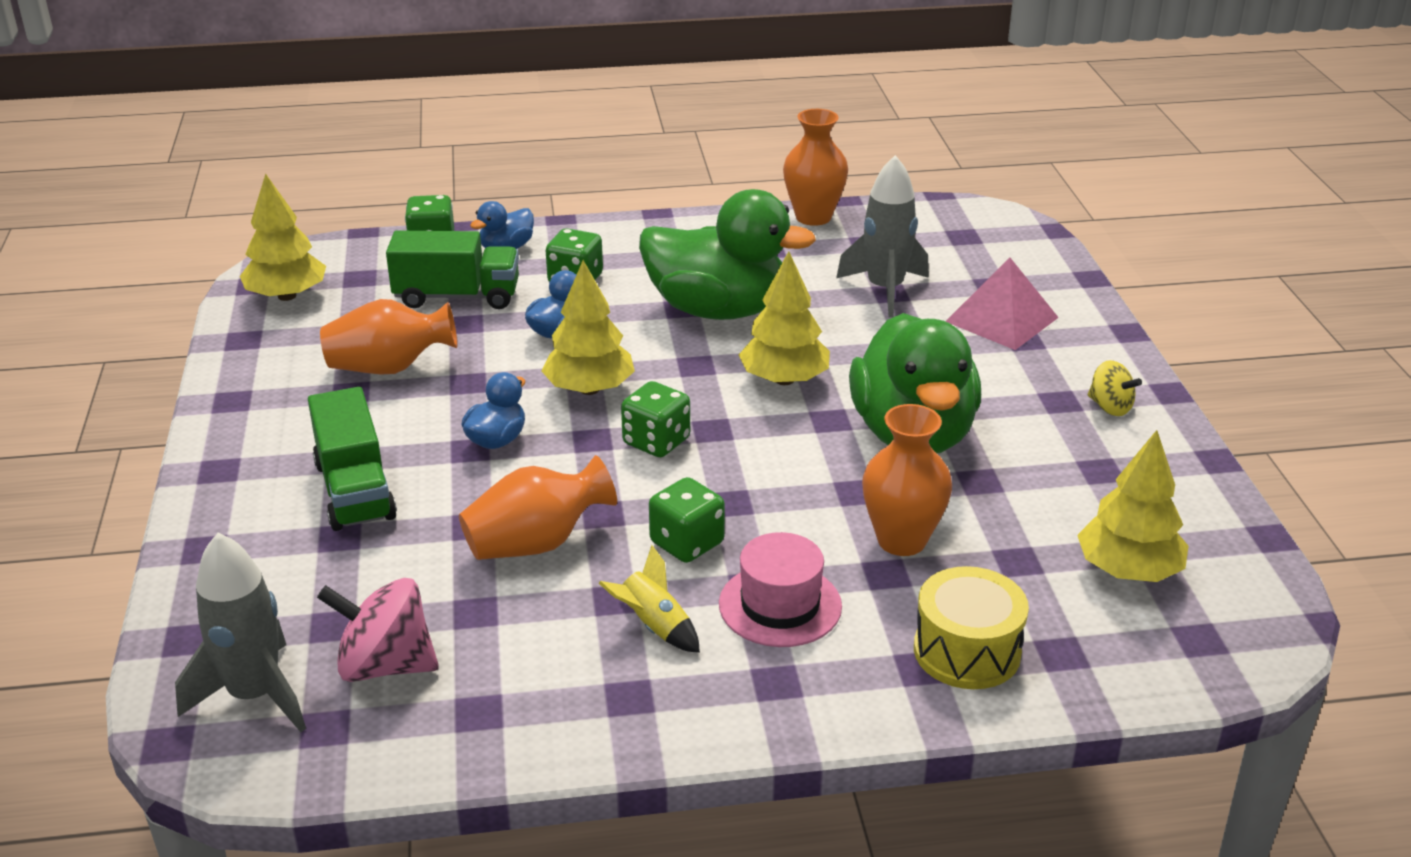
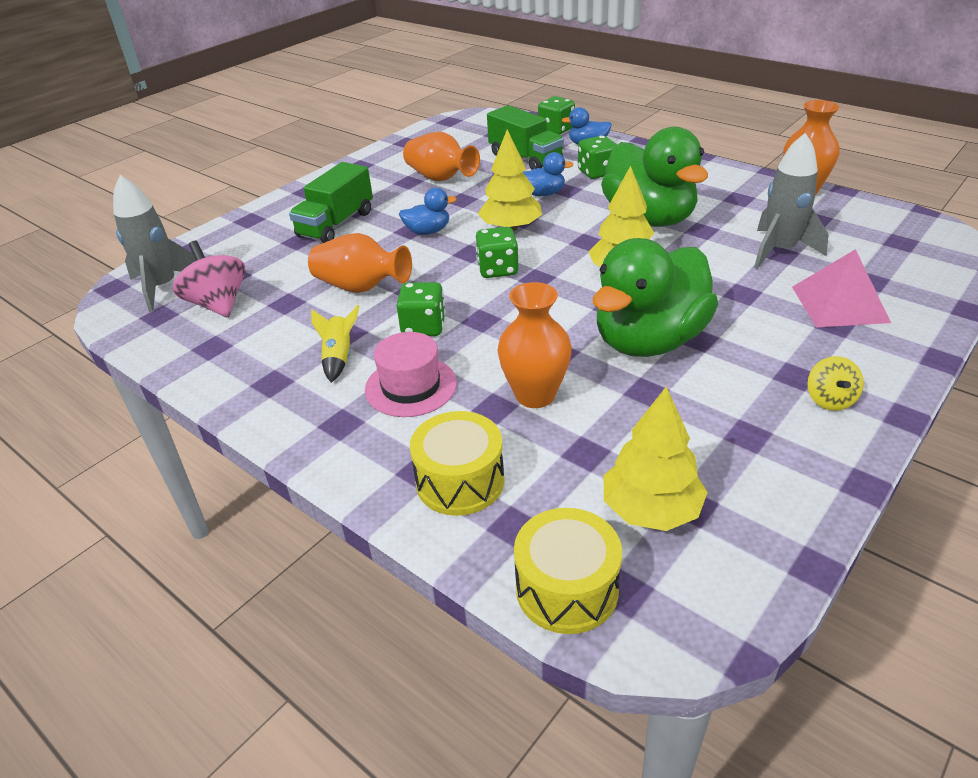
camera: 50 degrees right, 5 degrees up
yellow tree [240,174,326,301] -> none
none -> yellow drum [514,508,622,634]

